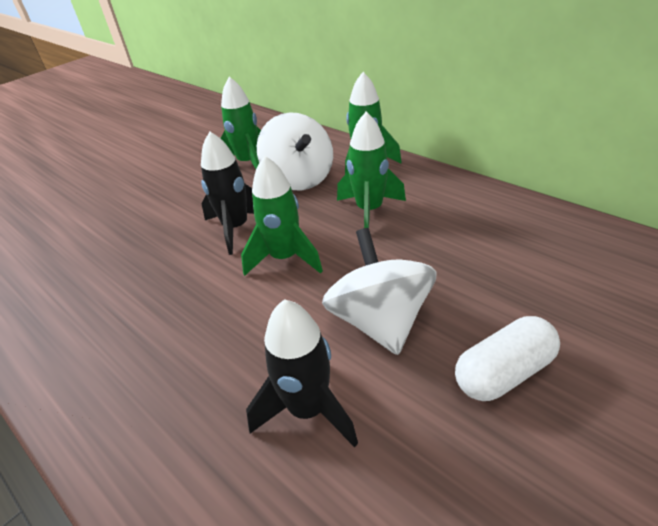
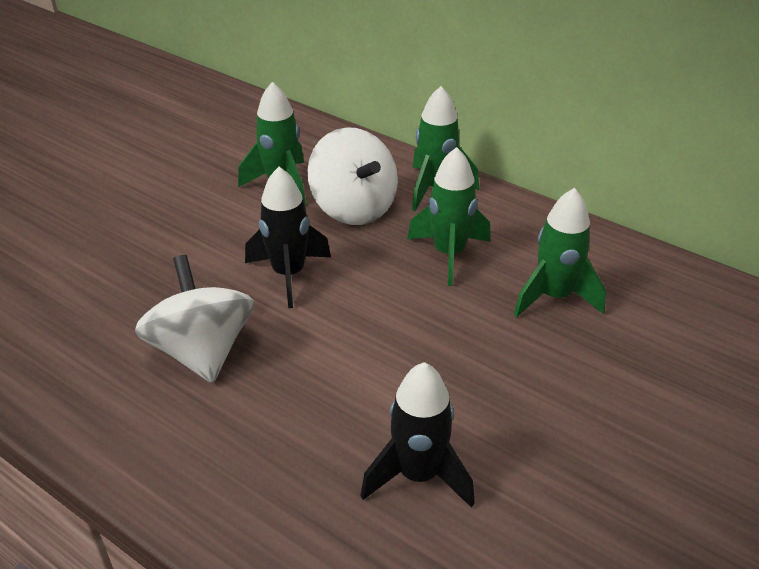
camera: 10 degrees left, 0 degrees up
green rocket [241,156,323,276] -> green rocket moved to [514,188,606,317]
white spinning top [322,228,437,355] -> white spinning top moved to [135,255,254,383]
white capsule [455,316,560,401] -> none

